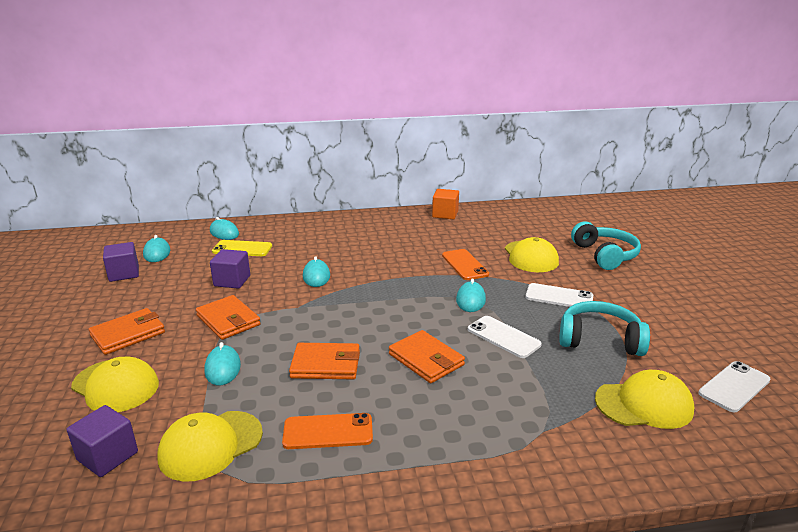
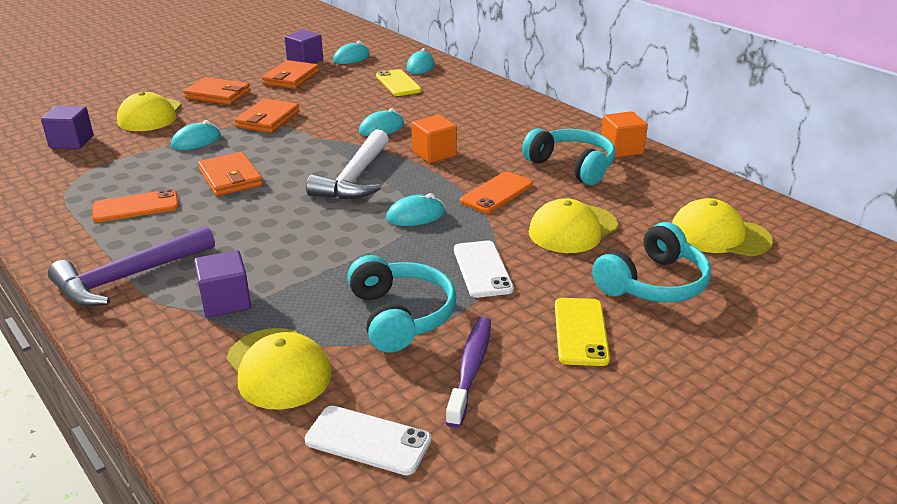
camera: 60 degrees right, 5 degrees up
yellow cap [157,411,263,481] -> yellow cap moved to [672,198,773,256]
purple cube [210,249,250,289] -> purple cube moved to [194,250,251,318]
orange phone [282,413,373,449] -> orange phone turned 75 degrees counterclockwise [92,189,179,222]
orange wallet [389,330,465,383] -> orange wallet moved to [262,60,319,89]
white phone [468,316,542,358] -> none
none -> purple hammer [48,226,215,307]
none -> white hammer [306,129,389,199]
none -> orange cube [411,115,457,163]
none -> purple toothbrush [445,317,491,428]
none -> turquoise headphones [522,128,615,185]
none -> yellow phone [555,298,610,366]

